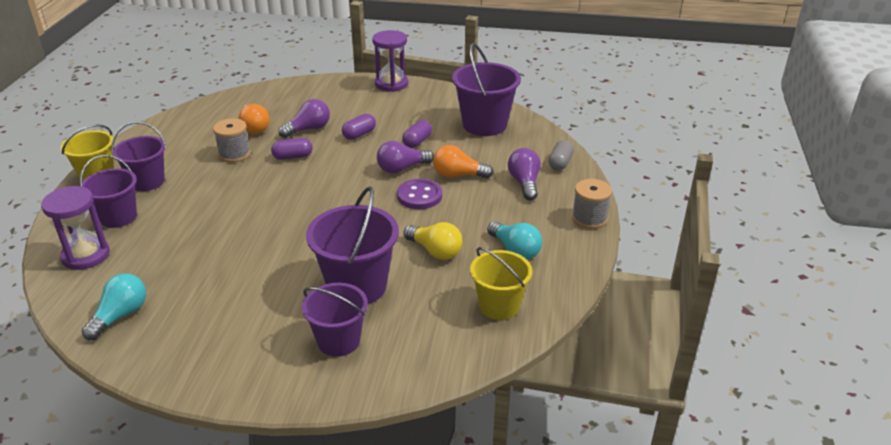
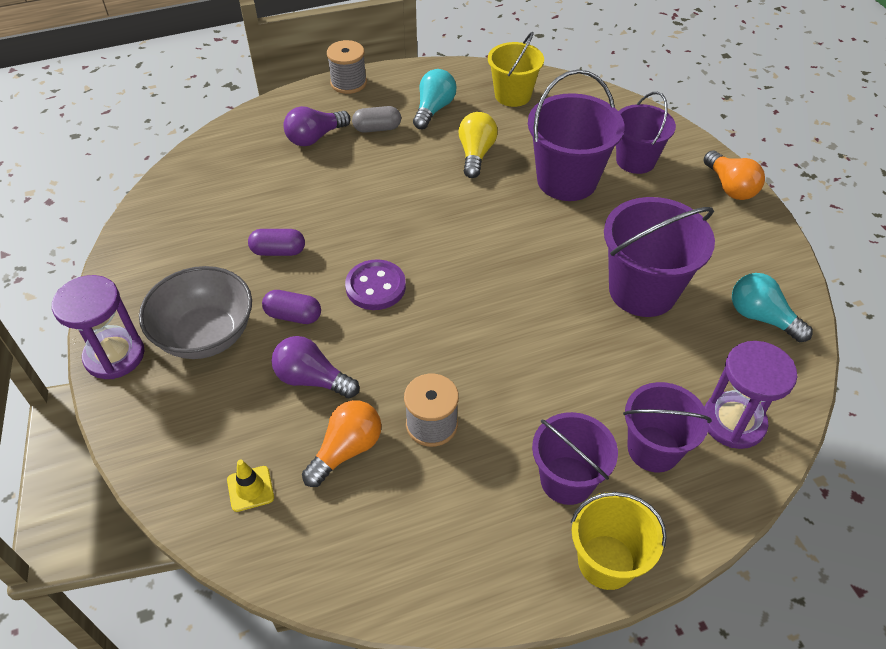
camera: 120 degrees left, 15 degrees up
turquoise light bulb [82,273,146,340] -> turquoise light bulb turned 45 degrees clockwise [732,273,813,342]
purple capsule [271,138,313,160] -> none
purple light bulb [377,141,434,173] -> none
purple button [397,179,442,209] -> purple button moved to [345,259,406,310]
orange light bulb [433,145,494,178] -> orange light bulb moved to [704,150,765,200]
purple bucket [452,43,521,136] -> purple bucket moved to [604,197,715,317]
grey capsule [549,140,574,170] -> grey capsule moved to [352,106,401,133]
none -> grey bowl [139,266,252,359]
none -> yellow traffic cone [227,459,274,512]

